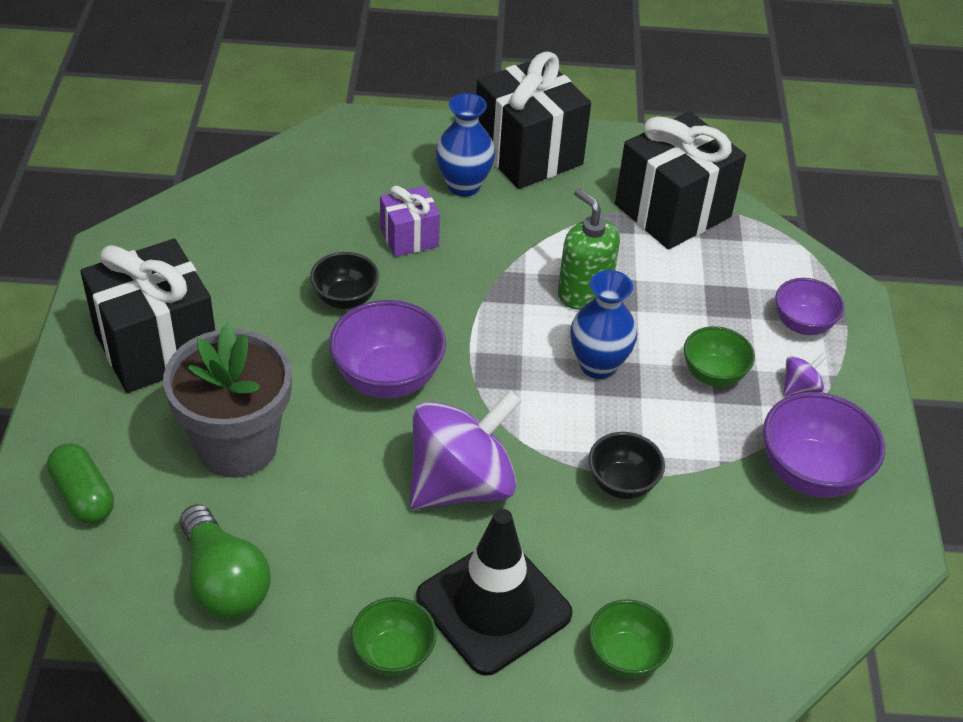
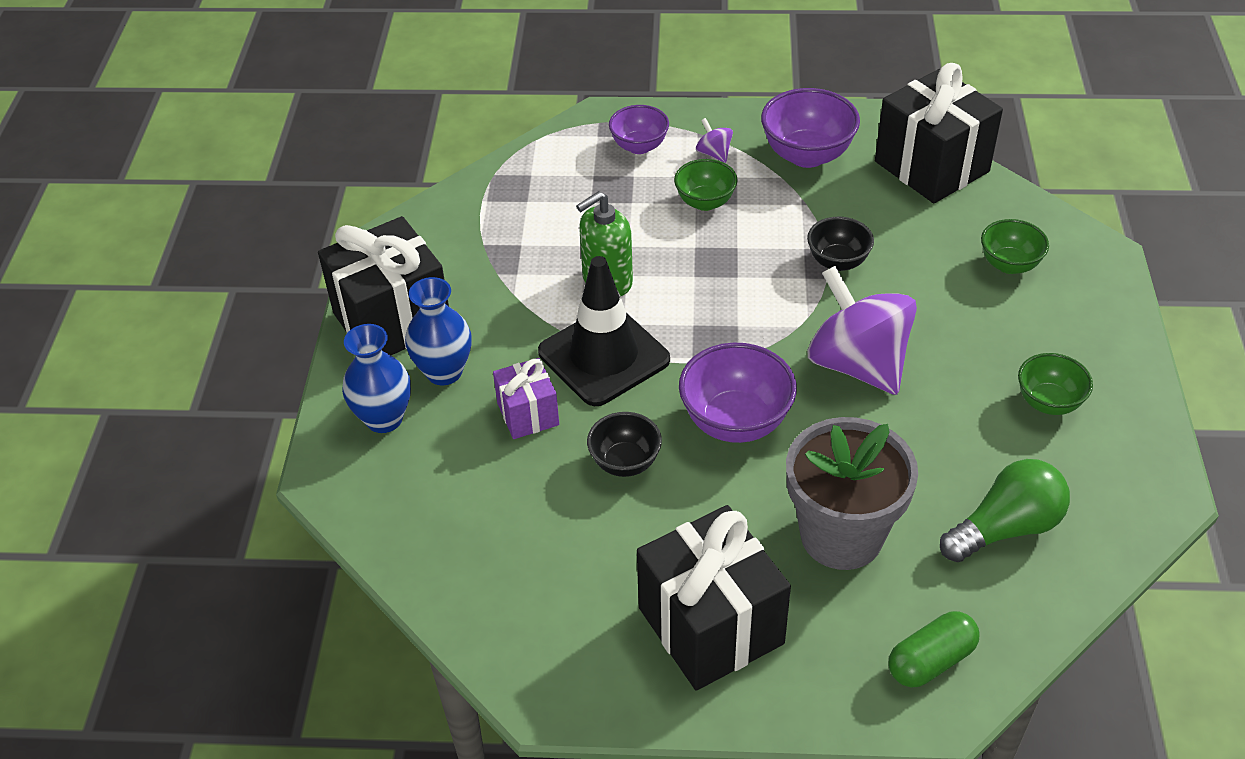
camera: 85 degrees left, 0 degrees up
black traffic cone [416,509,572,675] -> black traffic cone moved to [538,256,670,406]
blue vase [570,270,637,379] -> blue vase moved to [342,324,411,433]
black gift [615,111,746,249] -> black gift moved to [875,63,1003,203]

